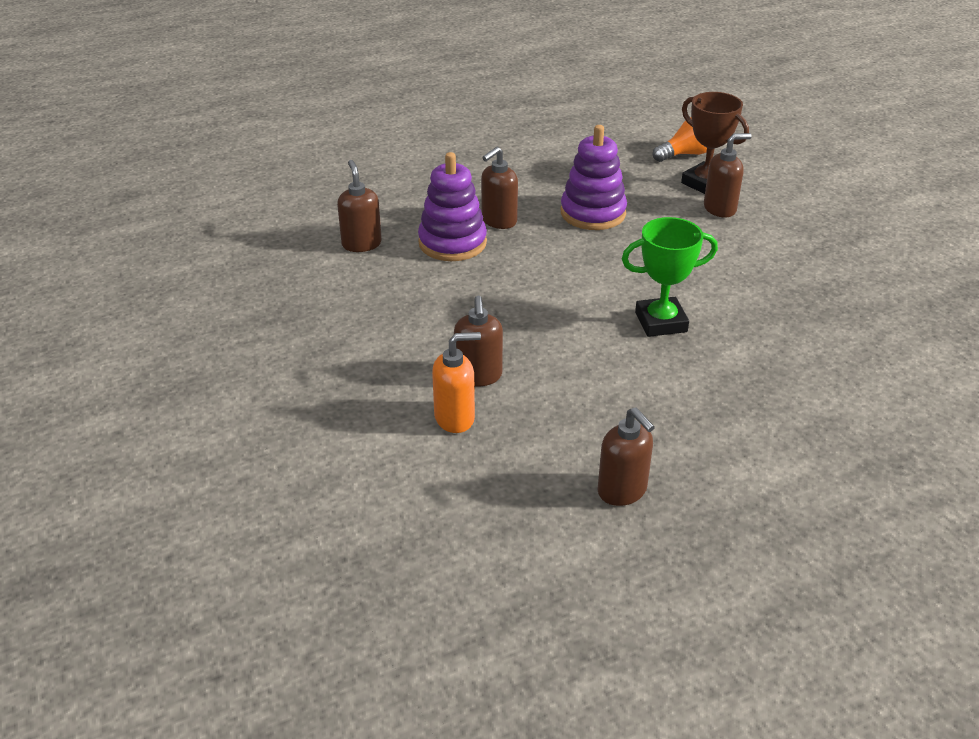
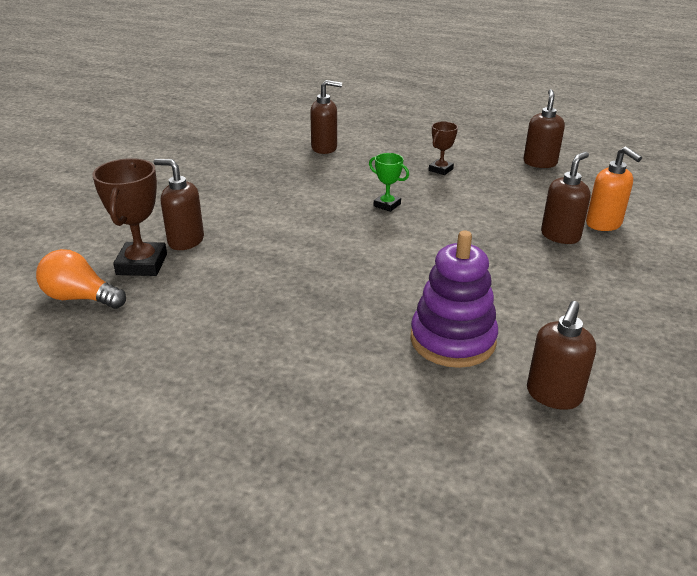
camera: 135 degrees left, 5 degrees down
orange soap dispenser [432,332,481,433] -> orange soap dispenser turned 150 degrees counterclockwise [586,147,642,231]
brown soap dispenser [481,147,518,229] -> brown soap dispenser moved to [310,80,342,154]
purple stacking toy [561,125,627,230] -> none
green trophy [622,217,718,337] -> green trophy [369,153,409,212], size x0.57
none -> brown trophy [429,122,458,175]

